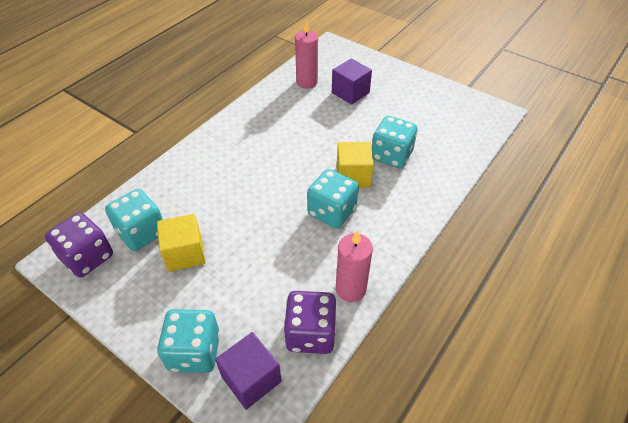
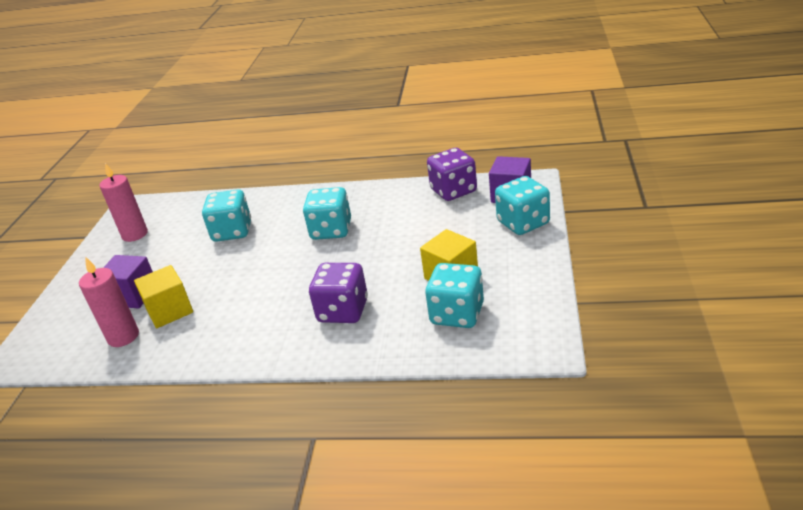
camera: 115 degrees left, 15 degrees down
purple dice [45,212,113,278] -> purple dice moved to [309,263,368,323]
pink candle [336,230,373,302] -> pink candle moved to [100,163,148,242]
yellow cube [337,142,374,188] -> yellow cube moved to [134,265,193,328]

